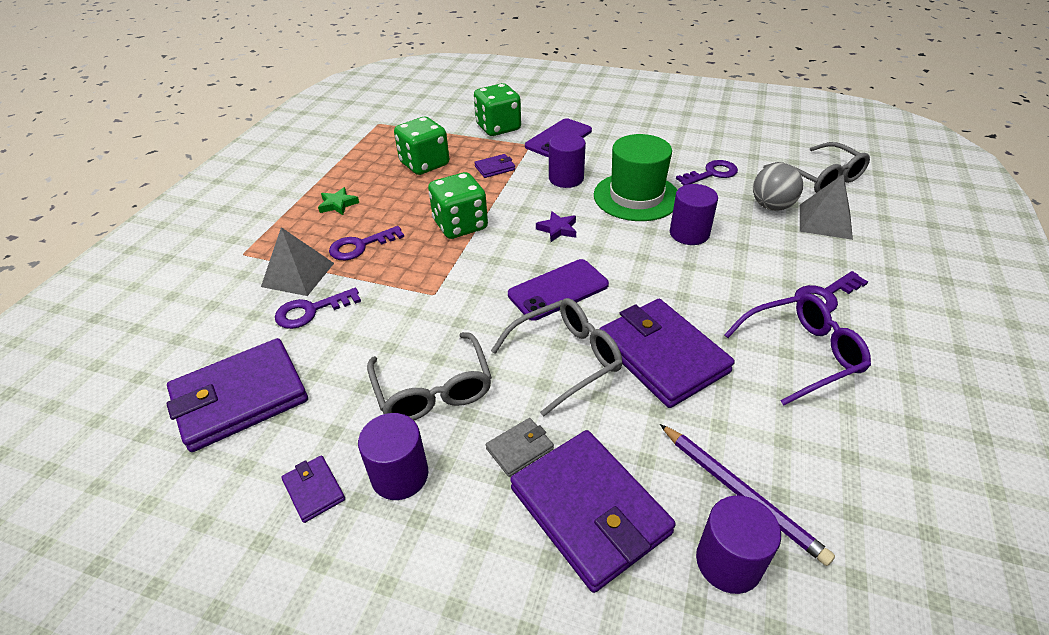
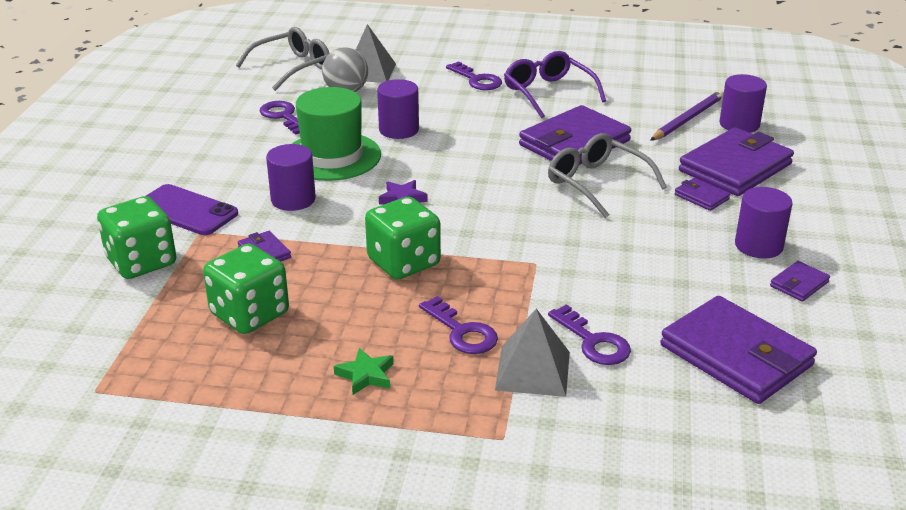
camera: 100 degrees left, 10 degrees down
grey glasses [367,332,492,420] -> none
grey wallet [486,418,554,477] -> purple wallet [674,178,730,211]
purple phone [508,259,609,321] -> none

